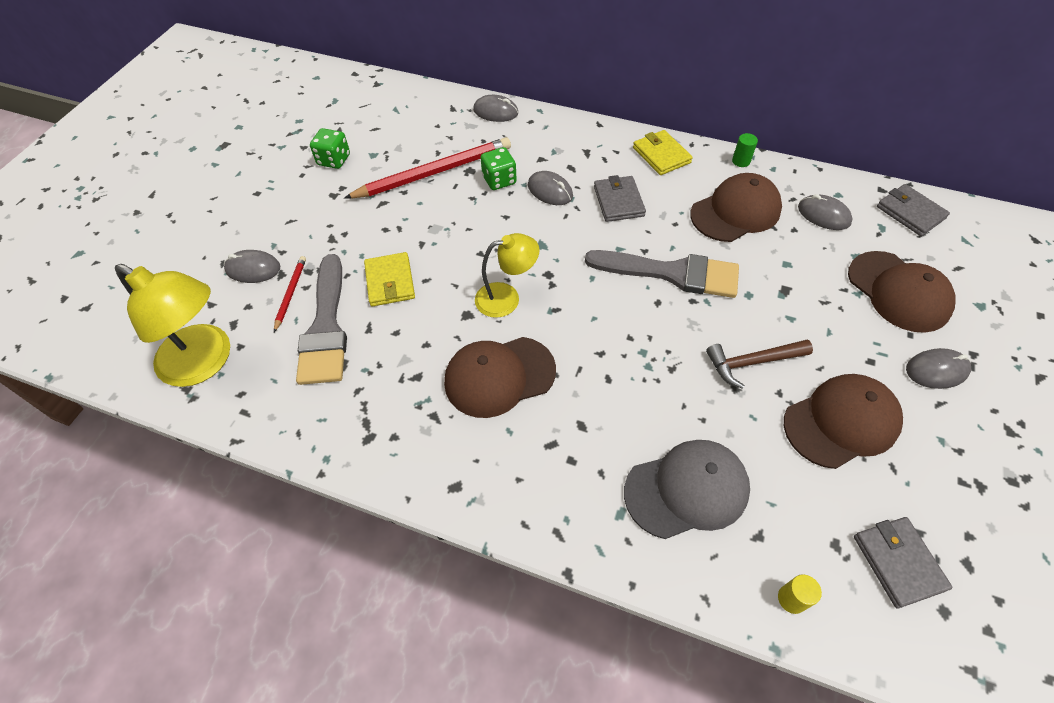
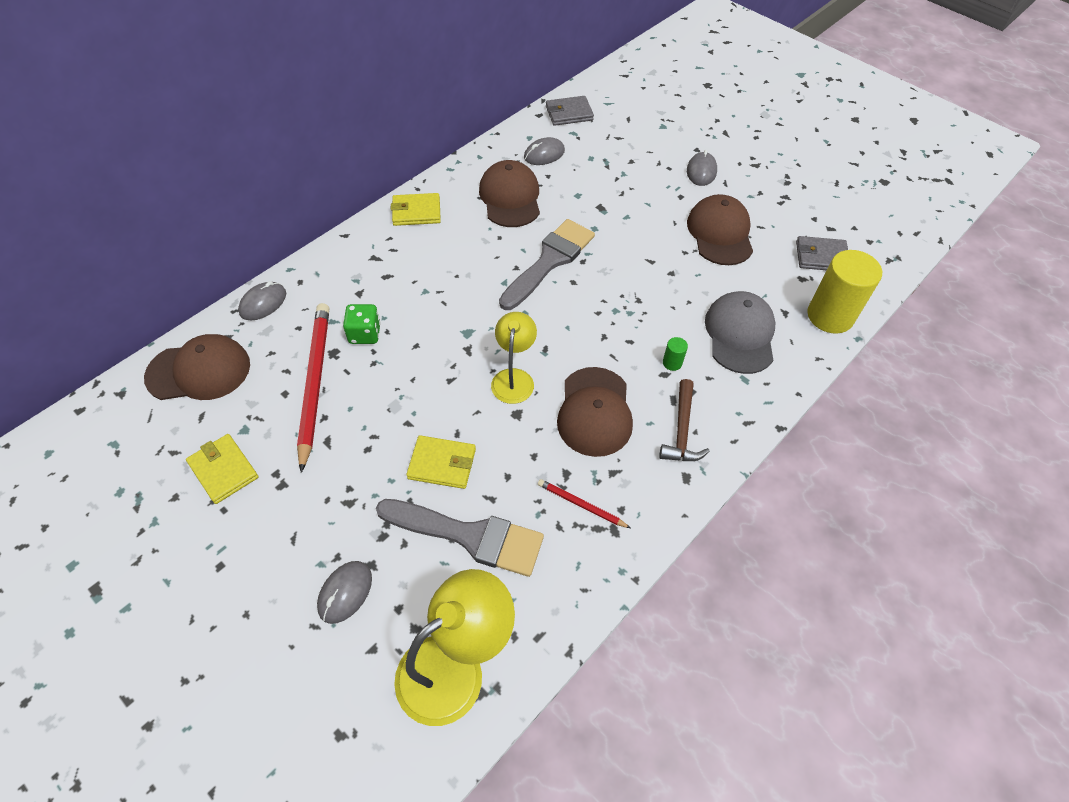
camera: 70 degrees left, 0 degrees up
red pencil [274,256,306,332] -> red pencil moved to [538,479,630,528]
green dice [310,128,350,169] -> yellow wallet [186,434,259,504]
grey mouse [528,171,573,205] -> none
grey wallet [594,175,646,222] -> none
brown hammer [706,340,813,389] -> brown hammer moved to [659,379,710,461]
green cylinder [732,133,758,167] -> green cylinder moved to [663,337,688,371]
yellow cylinder [778,574,822,614] -> yellow cylinder [807,250,882,334], size x2.46
brown cap [848,251,956,333] -> brown cap moved to [144,334,250,400]

